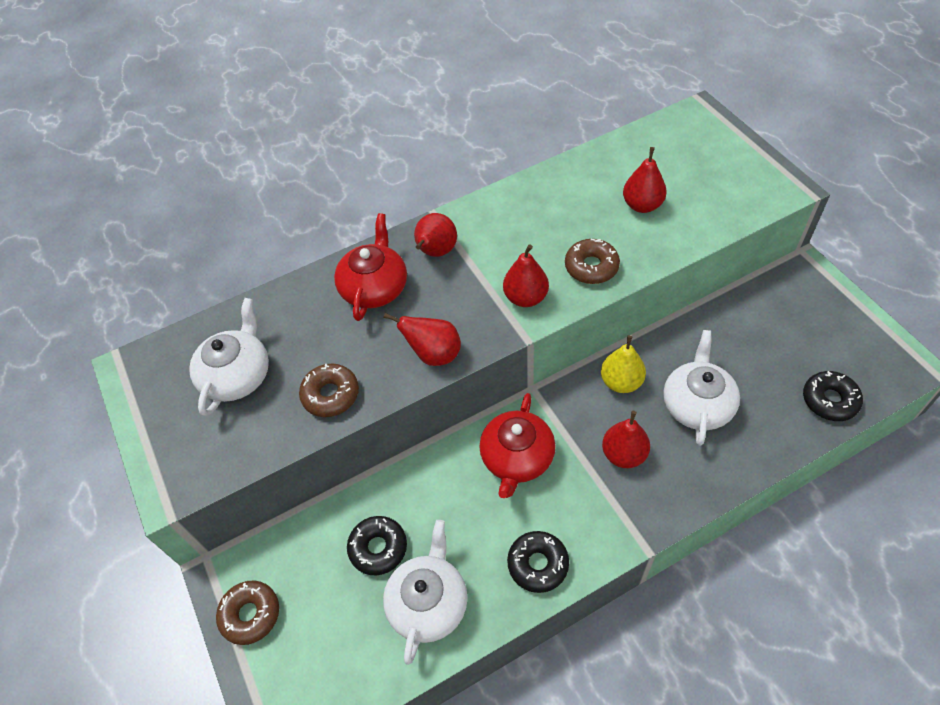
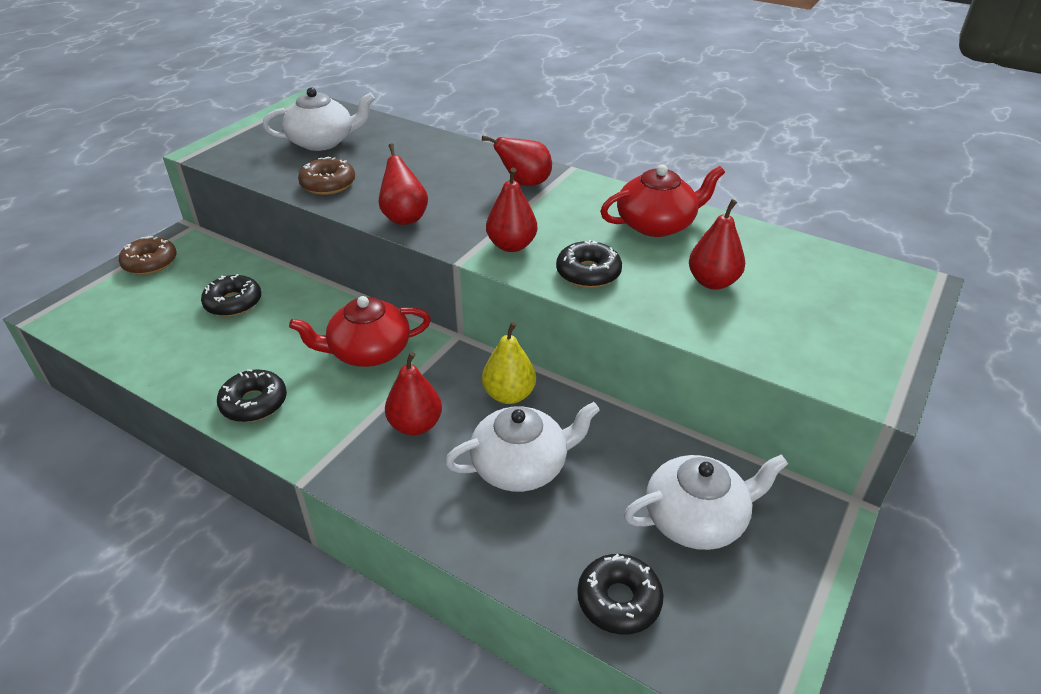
camera: 55 degrees right, 15 degrees down
red teapot [334,213,407,321] -> red teapot moved to [600,165,725,237]
white teapot [383,520,468,665] -> white teapot moved to [624,454,788,550]
brown donut [565,239,620,284] -> black donut [556,240,622,288]

